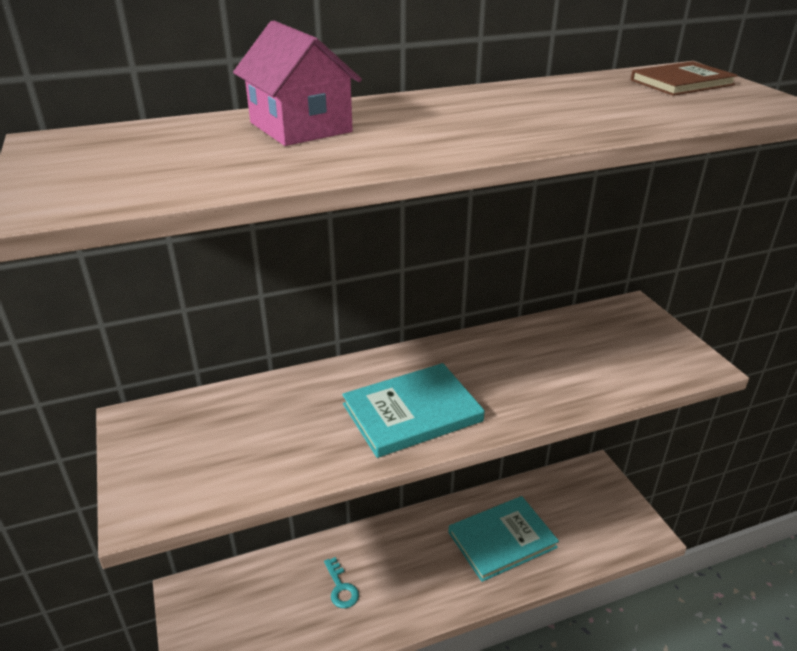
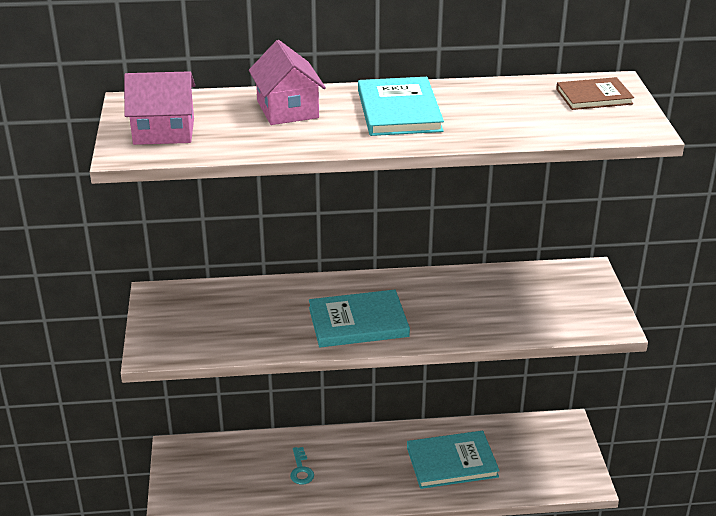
camera: 15 degrees right, 0 degrees up
none -> pink house [124,71,195,145]
none -> turquoise book [358,77,444,136]

